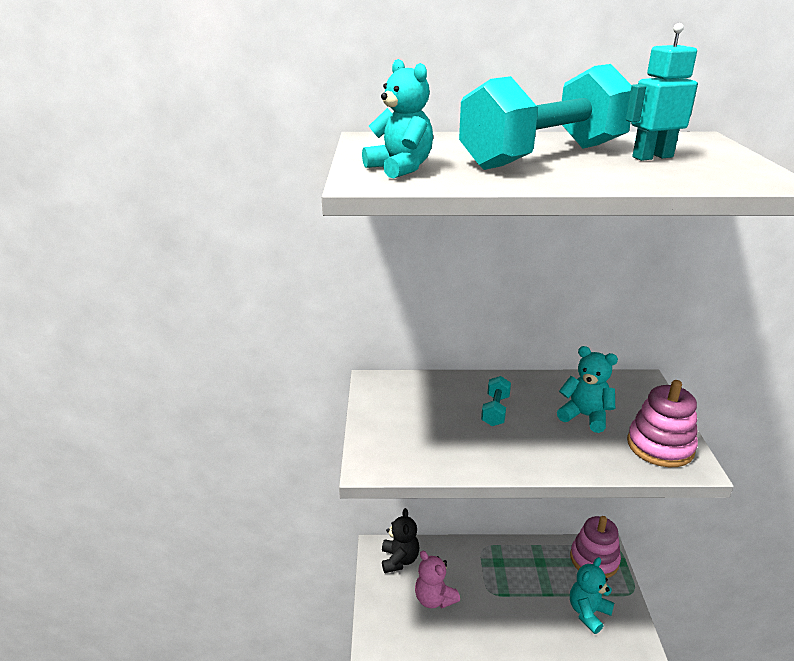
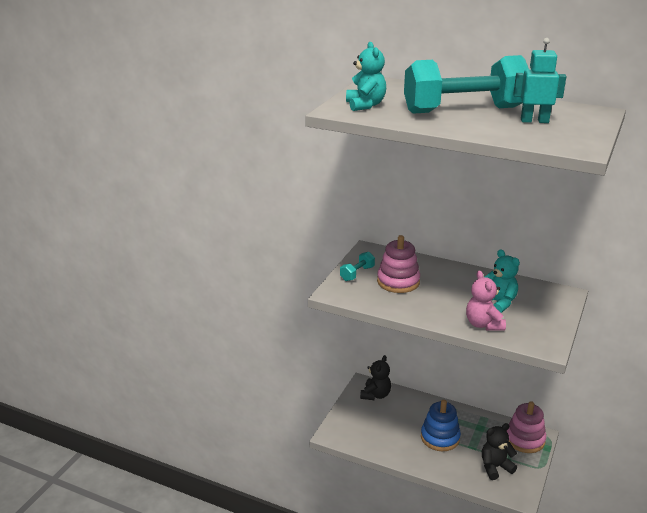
camera: 25 degrees right, 0 degrees up
pink teddy bear [415,551,460,608] -> pink teddy bear moved to [466,270,506,331]
turquoise dumbbell [481,376,511,426] -> turquoise dumbbell moved to [340,252,375,281]
turquoise teddy bear [570,557,614,634] -> black teddy bear [482,423,517,480]
pink stacking toy [627,380,698,467] -> pink stacking toy moved to [377,235,420,293]
none -> blue stacking toy [421,400,461,451]

